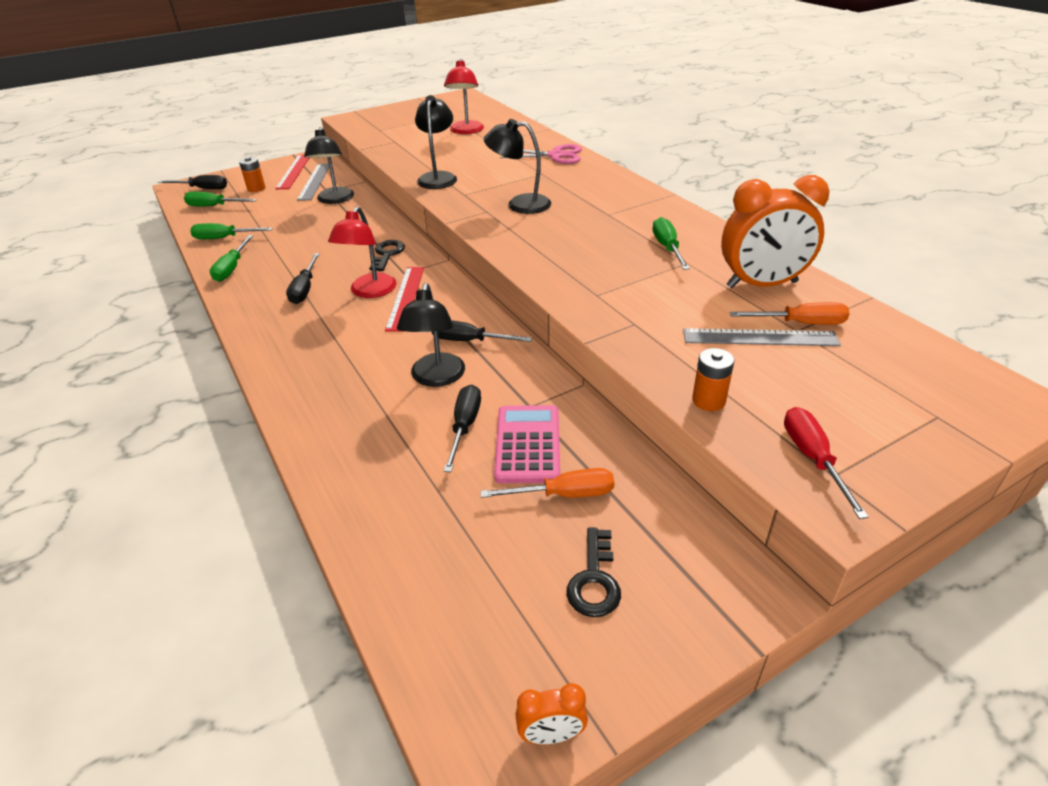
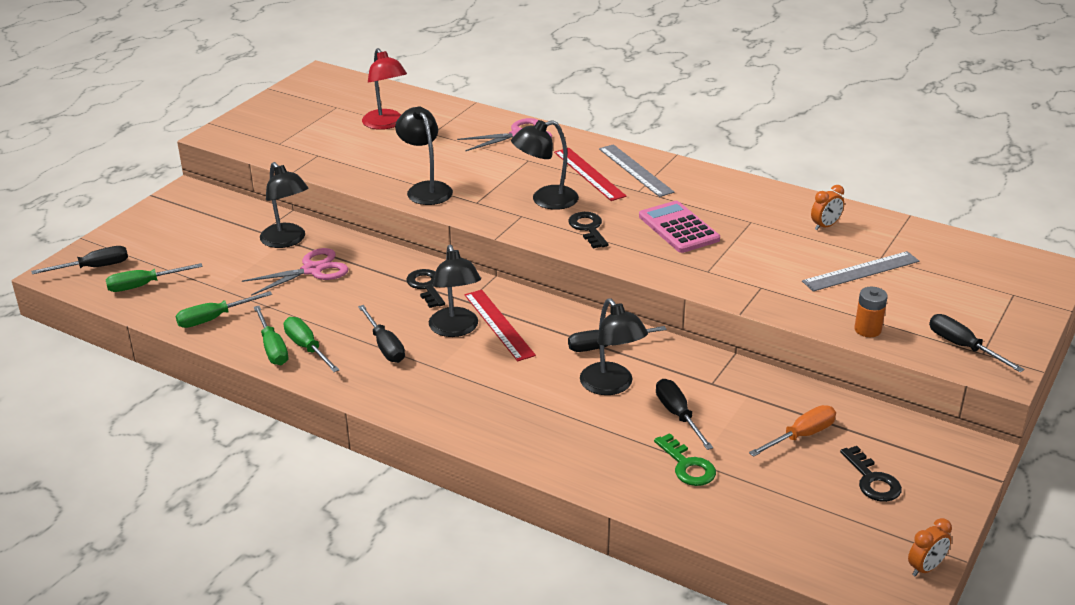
camera: 30 degrees left, 5 degrees down
orange battery [239,157,265,192] -> none
red ruler [275,155,309,189] -> red ruler moved to [554,148,627,201]
grey ruler [297,164,329,201] -> grey ruler moved to [599,144,674,197]
red lamp [328,206,397,298] -> black lamp [429,245,481,337]
pink calculator [494,405,560,483] -> pink calculator moved to [639,201,720,253]
green screwdriver [653,217,690,270] -> green screwdriver moved to [284,317,340,372]
orange clock [721,175,830,288] -> orange clock [811,185,844,230], size x0.44
orange screwdriver [730,302,849,325] -> none
red screwdriver [784,407,869,519] -> black screwdriver [929,314,1025,372]
none -> pink scissors [242,248,349,296]
none -> black key [568,212,608,248]
none -> green key [654,433,716,486]

